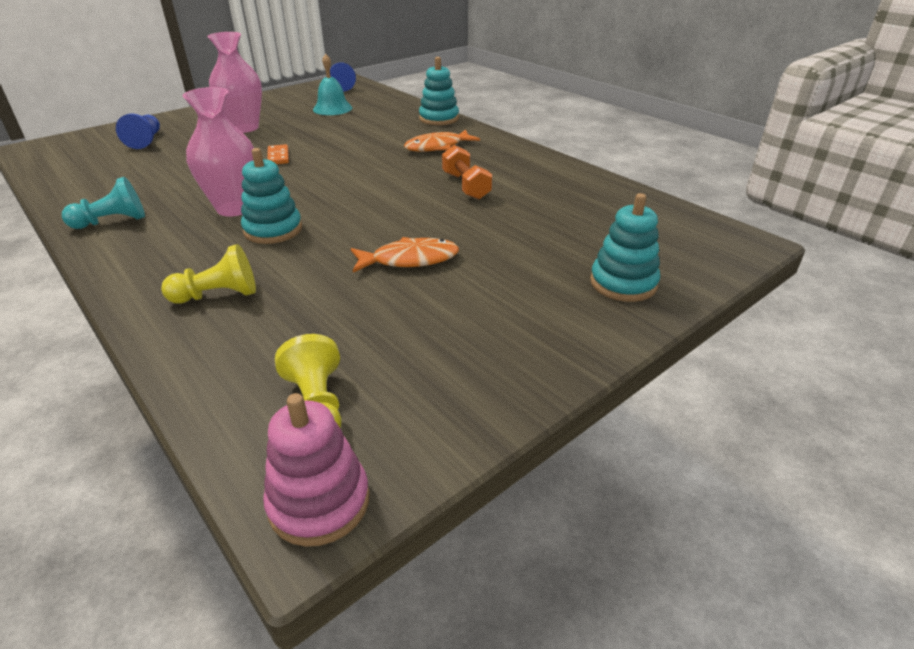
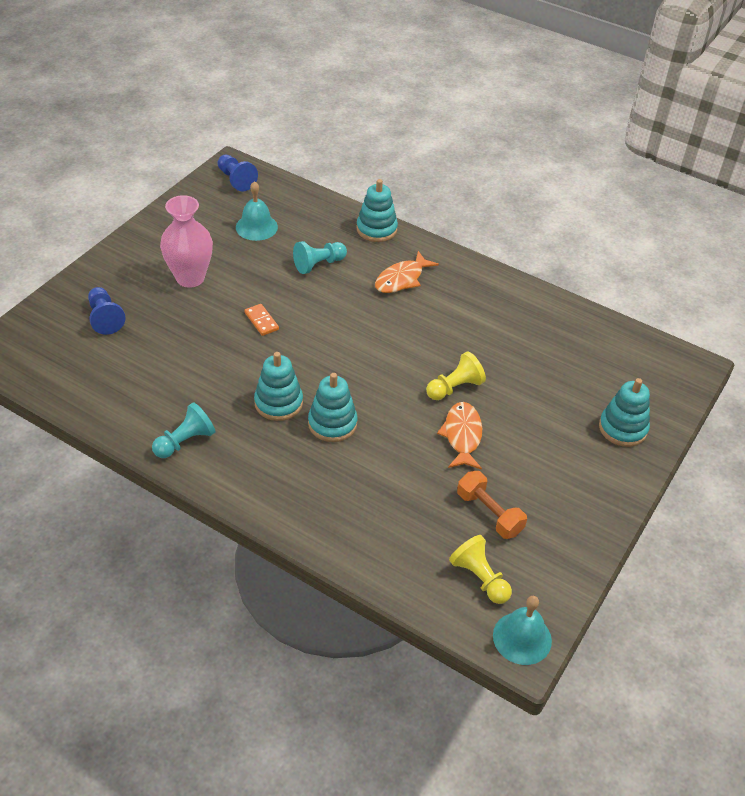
camera: 20 degrees left, 10 degrees up
yellow pawn [161,244,256,304] -> yellow pawn moved to [426,351,486,400]
pink vase [182,87,254,217] -> turquoise stacking toy [254,352,303,421]
pink stacking toy [263,393,370,547] -> turquoise bell [493,596,552,665]
orange fish [351,237,459,273] -> orange fish turned 60 degrees counterclockwise [437,402,482,470]
orange dumbbell [442,145,492,200] -> orange dumbbell moved to [457,471,527,539]
none -> turquoise pawn [293,241,347,274]

